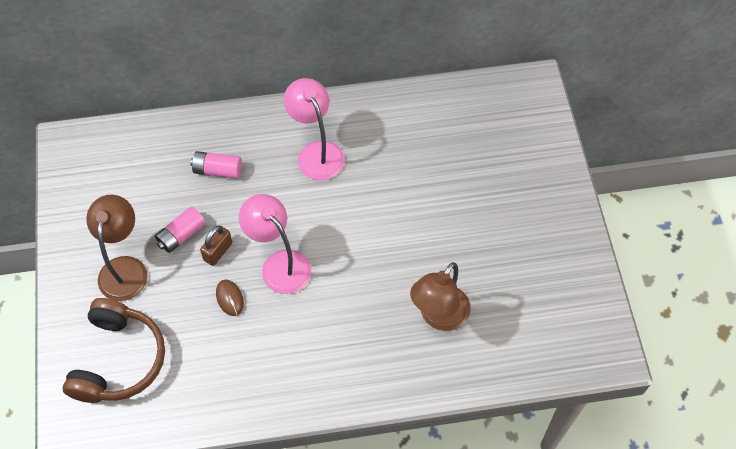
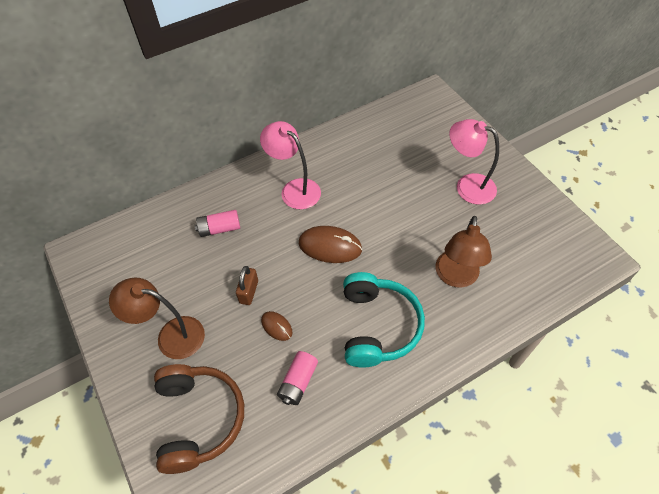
camera: 20 degrees left, 5 degrees down
brown lamp [86,195,147,301] -> brown lamp turned 60 degrees counterclockwise [109,278,205,359]
pink battery [155,206,206,253] -> pink battery moved to [277,351,318,405]
pink lamp [239,194,311,294] -> pink lamp moved to [449,119,499,205]
none -> brown mouse [299,226,362,263]
none -> turquoise headphones [343,272,425,368]

